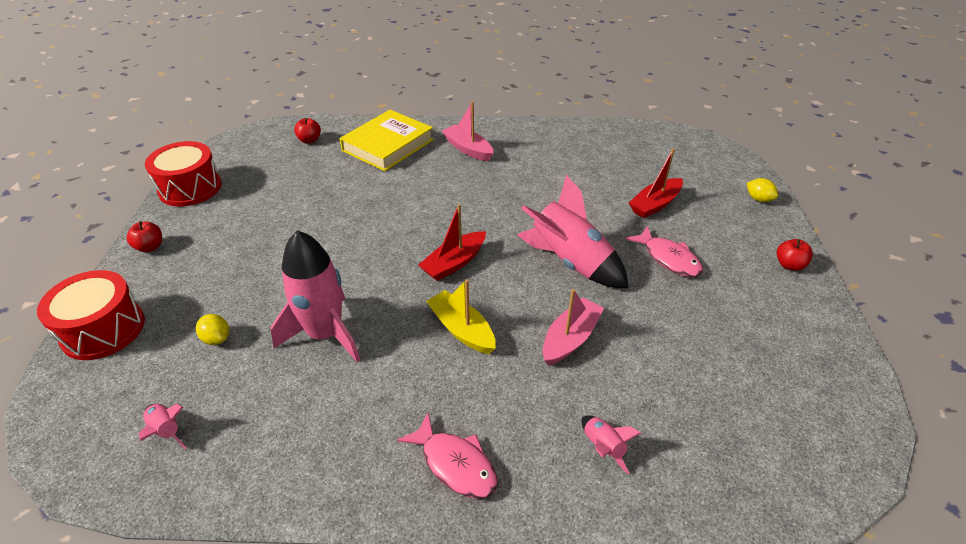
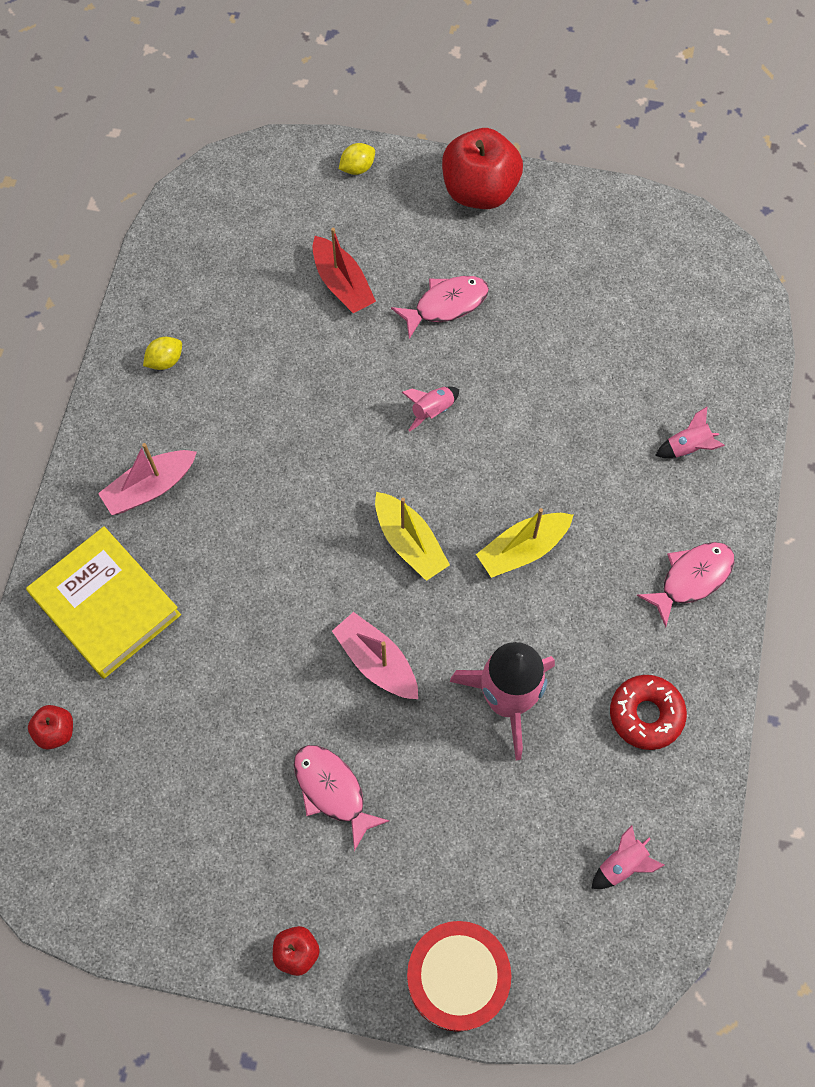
camera: 80 degrees left, 25 degrees up
red drum [145,141,222,207] -> none
yellow lemon [196,314,229,345] -> yellow lemon moved to [143,337,182,370]
red boat [418,204,486,281] -> yellow boat [375,492,450,581]
pink rocket [517,175,629,288] -> pink rocket [402,387,459,432], size x0.43
pink boat [543,289,604,366] -> pink boat moved to [332,612,418,699]
red apple [776,239,813,271] -> red apple [442,128,523,209], size x2.14
none -> pink fish [294,745,389,851]
none -> red donut [610,675,687,750]

